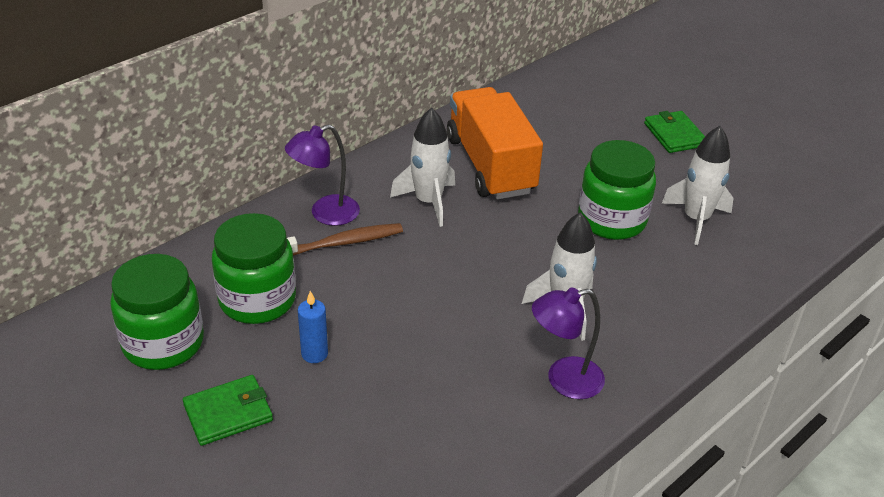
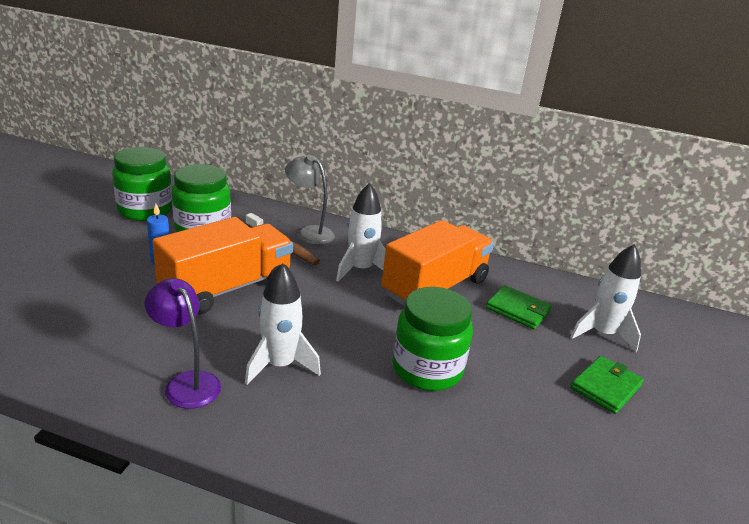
camera: 60 degrees right, 10 degrees down
green wallet [183,375,273,446] -> green wallet moved to [486,285,552,330]
purple lamp [285,124,360,226] -> grey lamp [285,155,335,245]
white rocket [661,126,734,245] -> white rocket moved to [570,244,641,352]
none -> orange truck [152,217,293,315]

